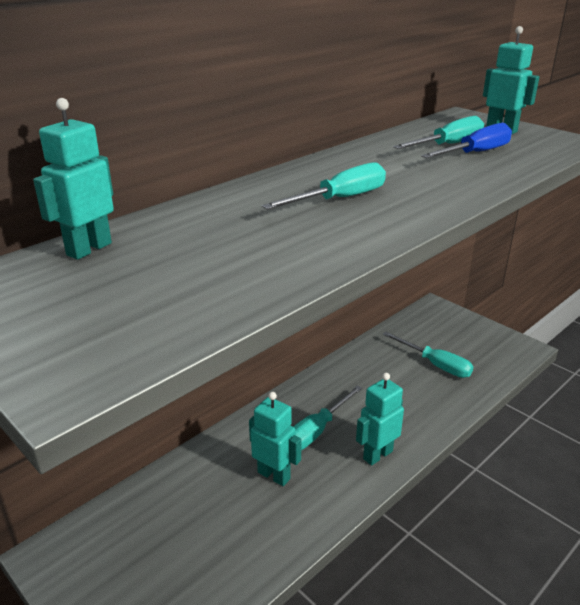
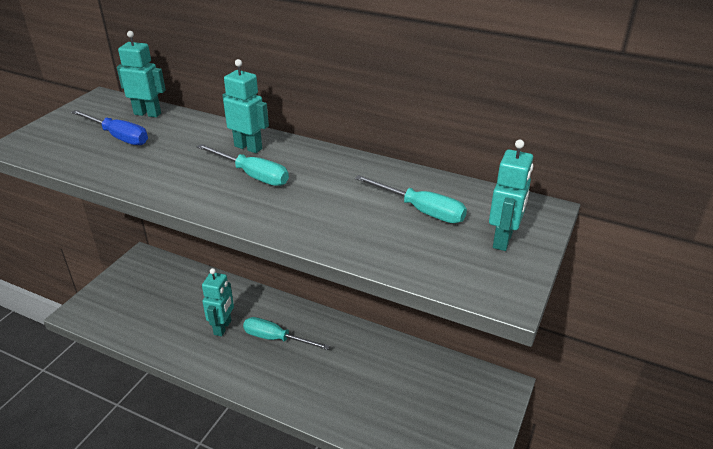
camera: 70 degrees right, 5 degrees up
turquoise robot [356,373,404,465] -> turquoise robot moved to [222,59,269,153]
turquoise screwdriver [383,332,473,378] -> none
blue screwdriver [421,123,512,158] -> blue screwdriver moved to [71,110,148,145]

